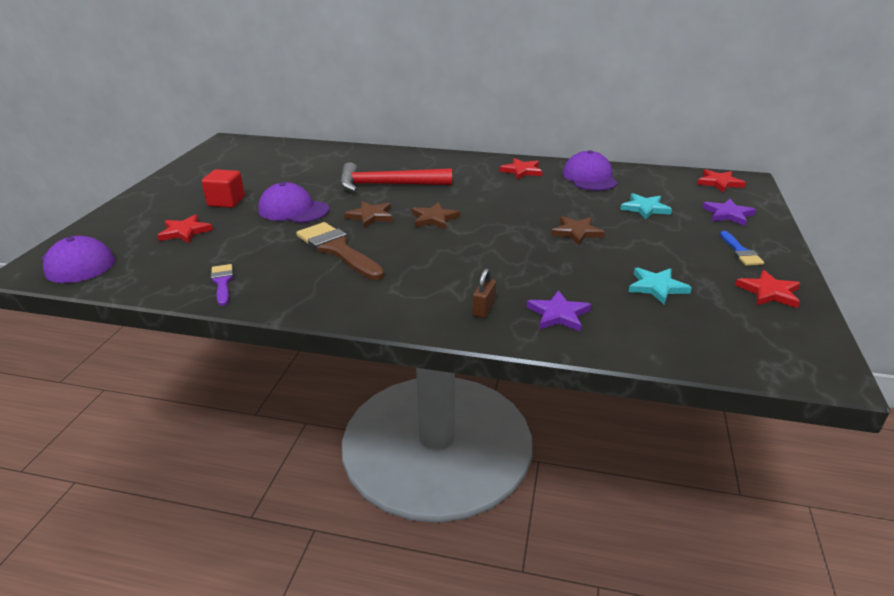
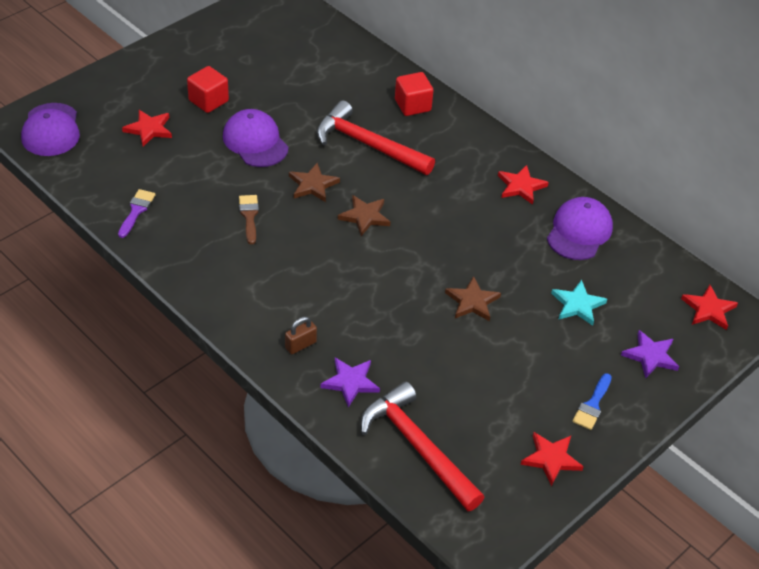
camera: 30 degrees right, 15 degrees up
brown brush [296,222,385,280] -> brown brush [239,195,259,244], size x0.53
turquoise star [628,267,692,305] -> none
none -> red hammer [360,381,484,511]
none -> red cube [395,72,433,116]

